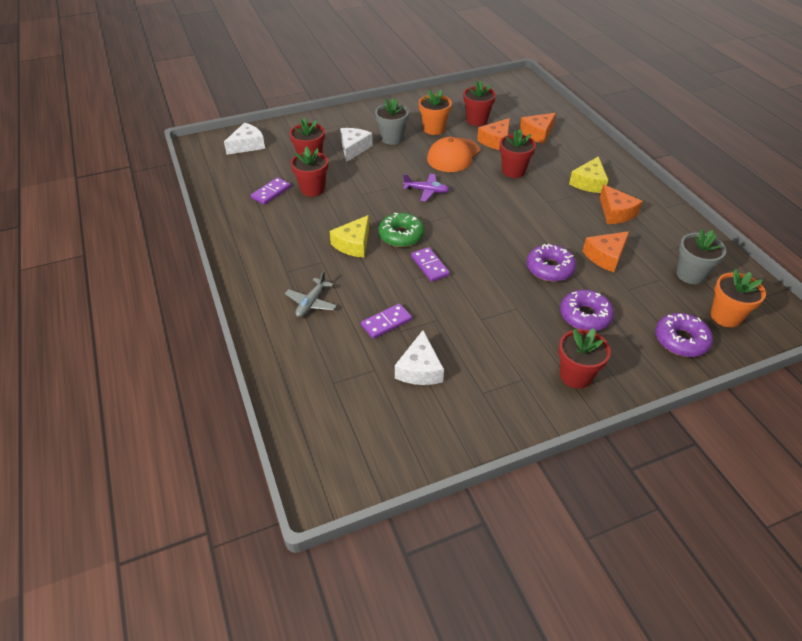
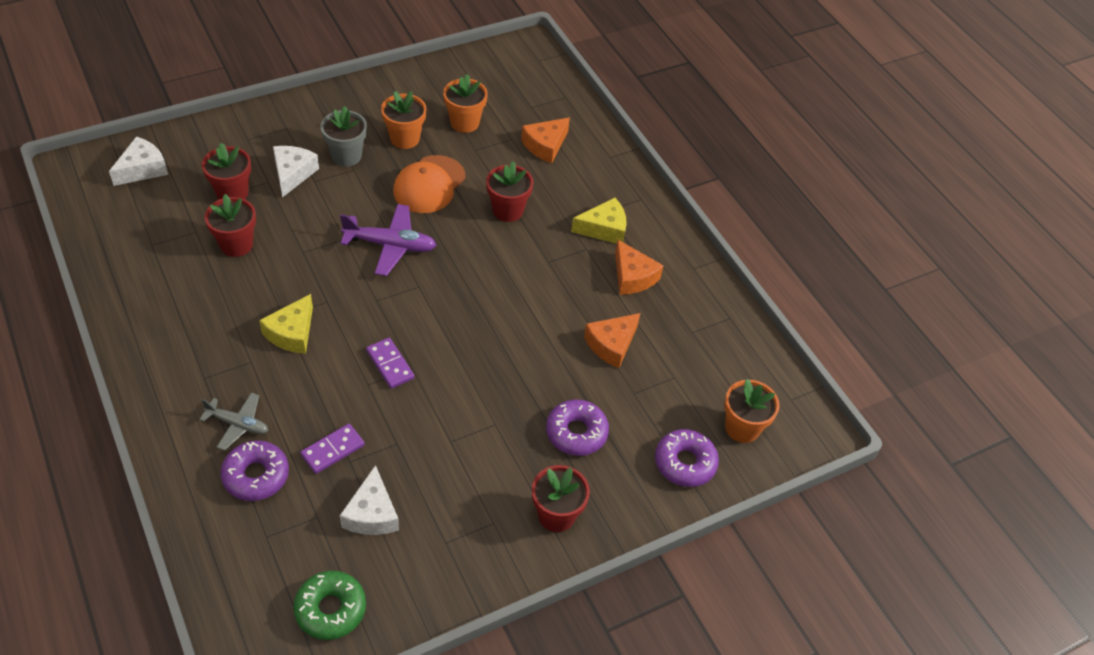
camera: 10 degrees left, 5 degrees up
purple domino [251,177,291,205] -> none
grey plane [285,271,337,317] -> grey plane turned 90 degrees counterclockwise [199,393,268,450]
green donut [378,213,424,247] -> green donut moved to [293,571,366,640]
purple plane [403,174,450,202] -> purple plane [340,204,437,276], size x1.55
red flower pot [463,81,496,126] -> orange flower pot [443,74,488,133]
orange cheese [477,118,510,150] -> none
purple donut [527,244,576,282] -> purple donut moved to [221,440,289,501]
yellow cheese [569,156,608,193] -> yellow cheese turned 120 degrees counterclockwise [571,198,627,244]
grey flower pot [677,229,726,284] -> none

